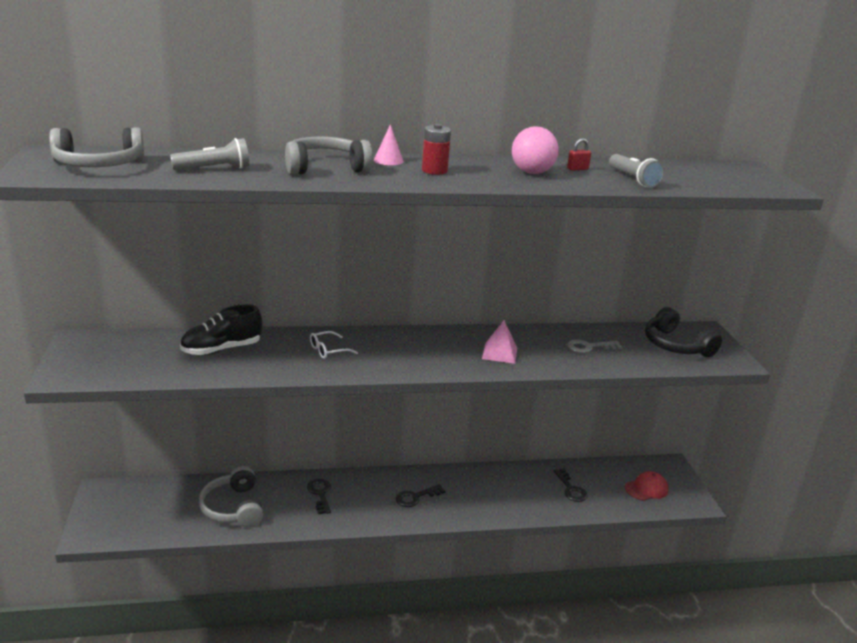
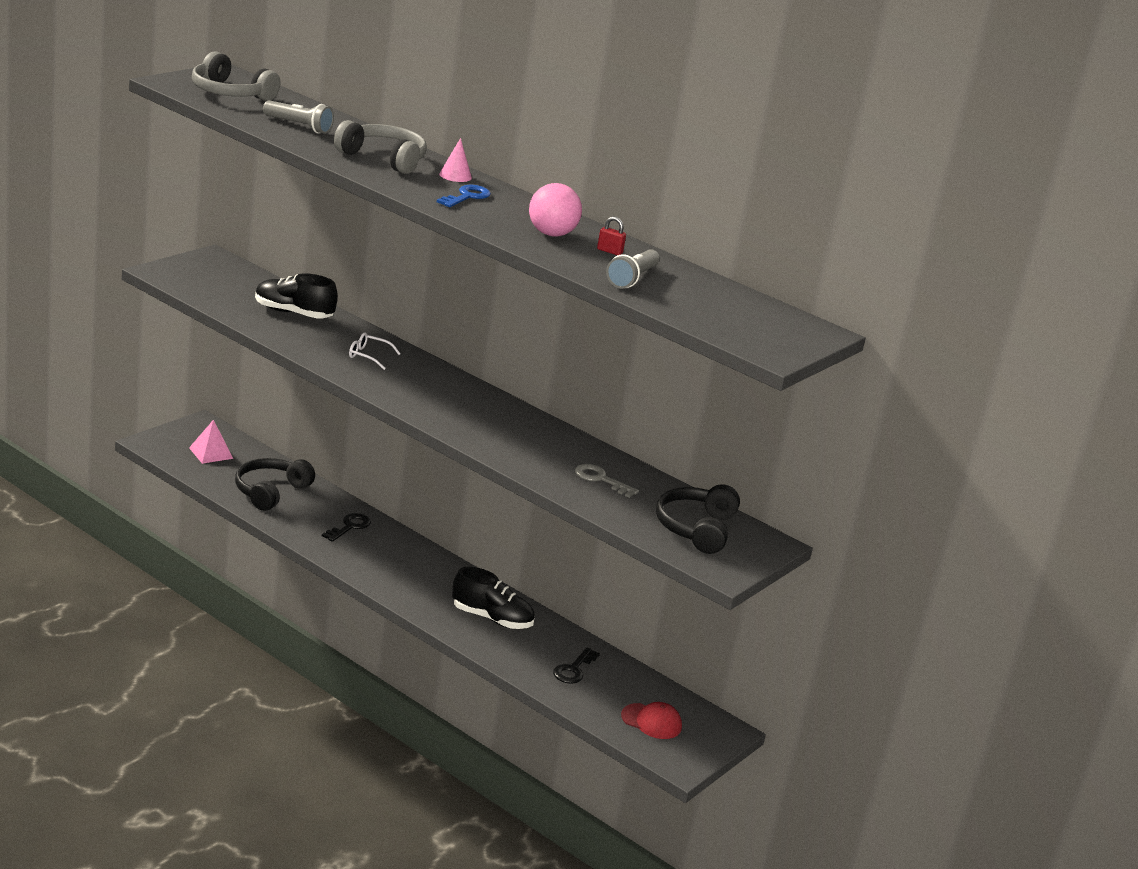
camera: 45 degrees right, 0 degrees up
grey headphones [199,466,263,527] -> black headphones [235,458,315,511]
black key [396,484,445,507] -> none
red battery [422,124,451,175] -> blue key [437,185,491,207]
pink pyramid [482,321,517,364] -> pink pyramid moved to [189,420,233,464]
none -> black shoe [452,567,535,629]

